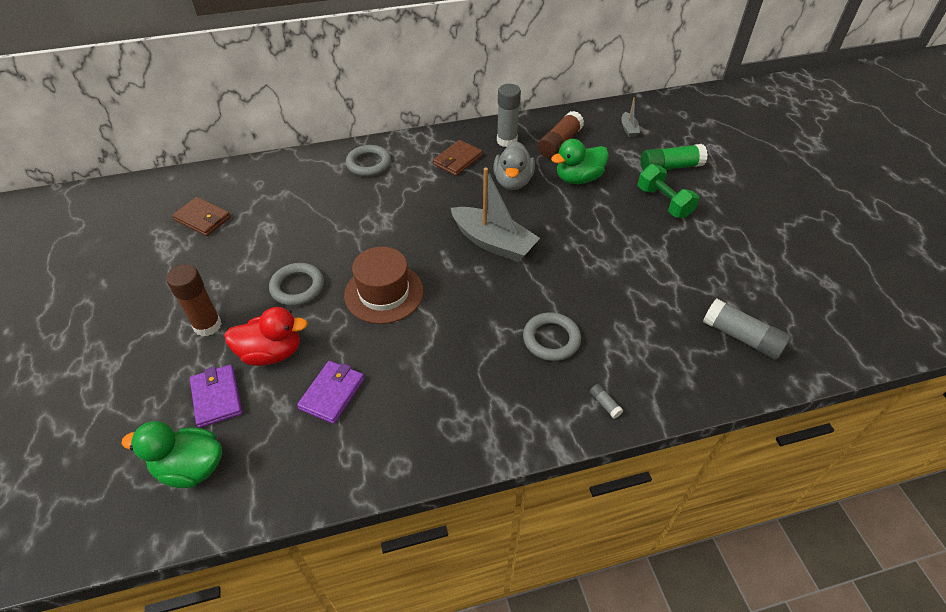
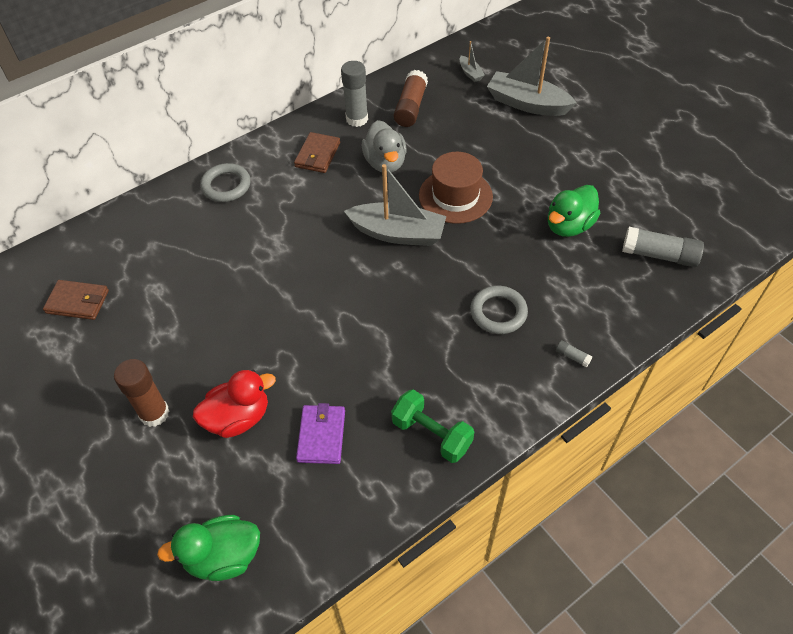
camera: 20 degrees left, 5 degrees up
purple wallet [190,365,242,428] -> none
grey ring [269,263,324,306] -> none
brown hat [344,247,424,324] -> brown hat moved to [419,152,493,224]
green duck [551,139,609,184] -> green duck moved to [548,185,600,237]
green dumbbell [638,164,699,218] -> green dumbbell moved to [391,389,474,463]
green glue stick [641,144,708,170] -> grey boat [487,37,577,116]

